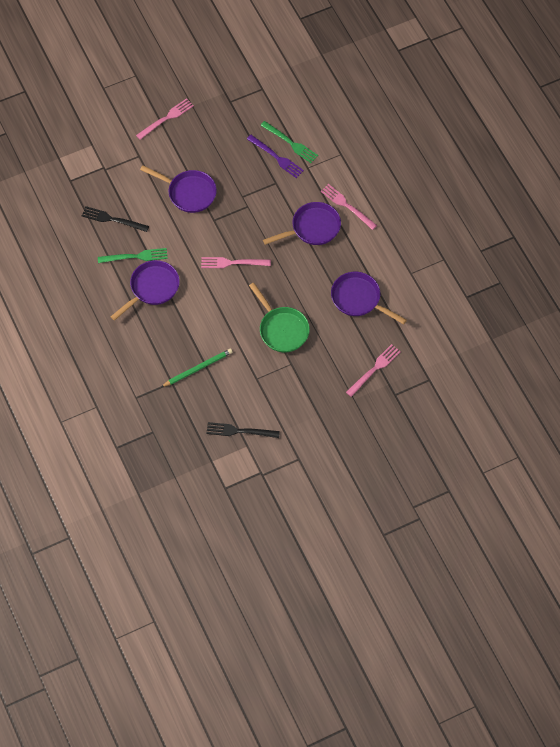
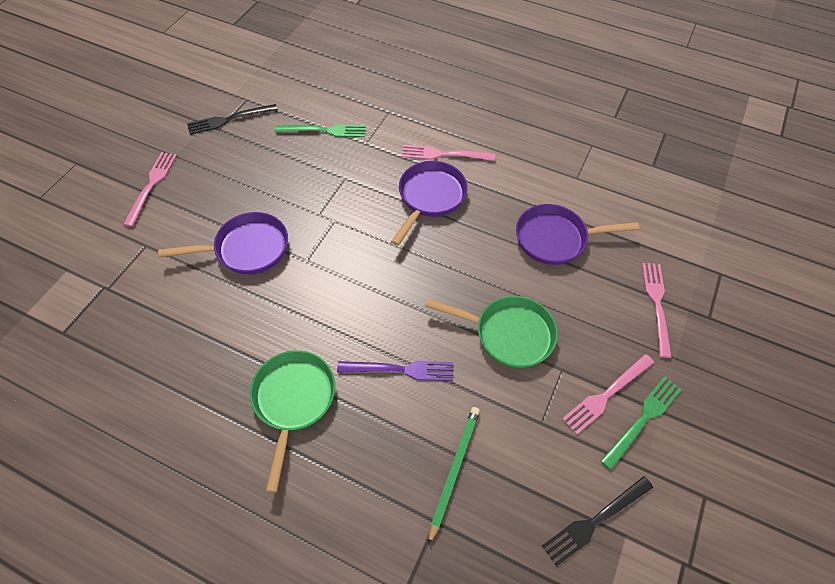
camera: 40 degrees left, 5 degrees down
black fork [82,206,149,232] -> black fork moved to [187,104,278,135]
green fork [98,248,168,263] -> green fork moved to [600,376,682,470]
purple pan [111,260,180,321] -> green pan [250,350,335,493]
pink fork [201,257,271,268] -> pink fork moved to [562,354,654,435]
purple fork [247,135,304,178] -> purple fork moved to [337,361,453,381]

